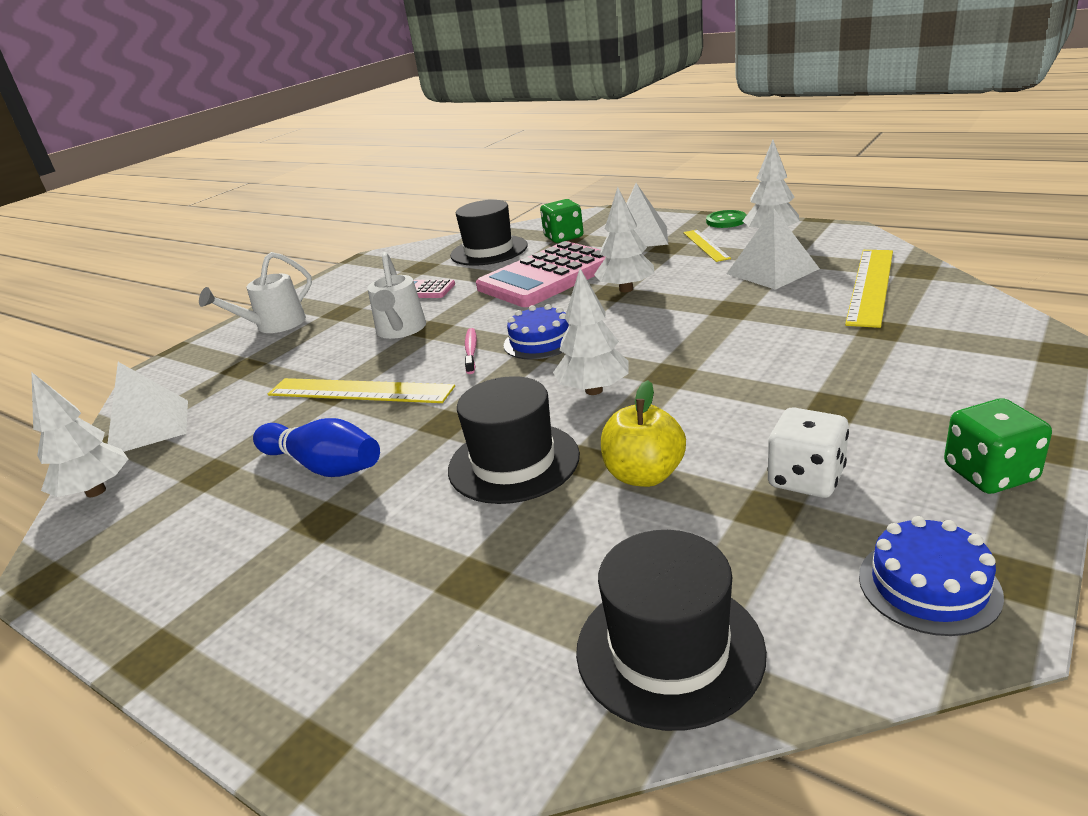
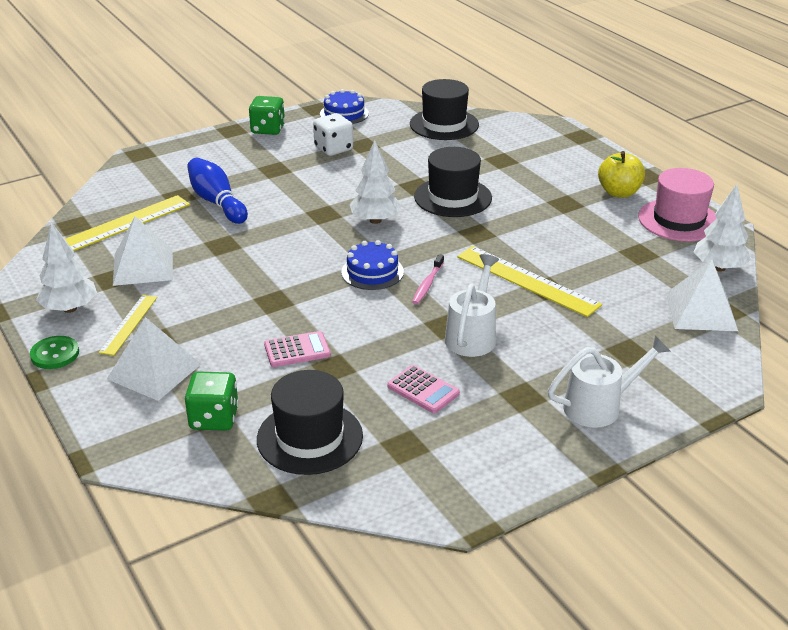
camera: 160 degrees left, 5 degrees up
blue bowling pin [253,418,380,477] -> blue bowling pin moved to [187,158,248,224]
pink calculator [476,241,606,307] -> pink calculator [264,331,331,367], size x0.44
white tree [594,187,654,292] -> none
yellow apple [601,380,686,487] -> yellow apple moved to [598,151,645,198]
none -> pink hat [638,168,716,242]

